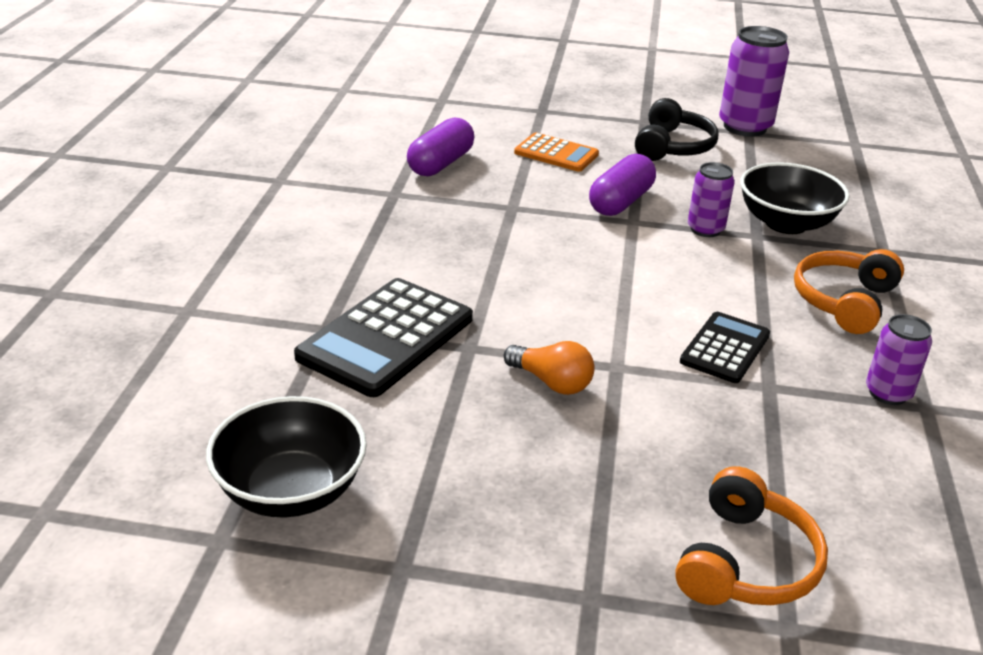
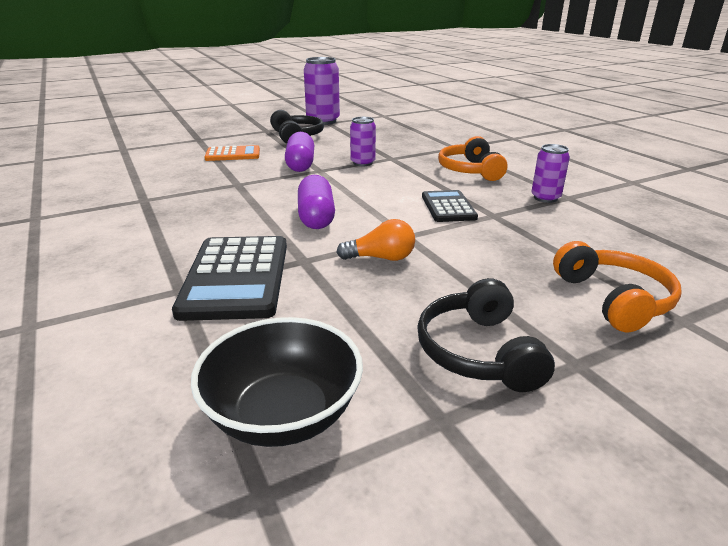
camera: 35 degrees left, 5 degrees down
purple capsule [407,117,474,176] -> purple capsule moved to [298,175,335,229]
black bowl [740,162,850,234] -> none
none -> black headphones [417,278,555,392]

